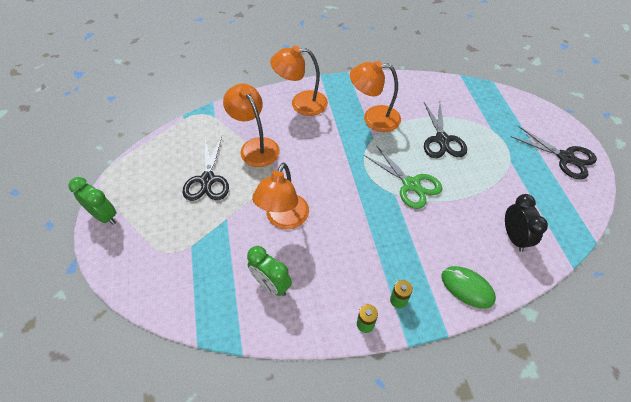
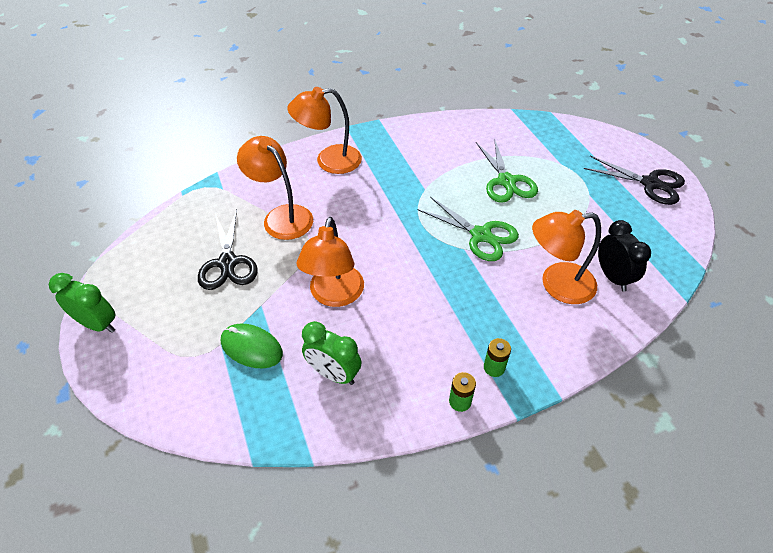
camera: 10 degrees left, 5 degrees down
orange lamp [350,60,401,132] -> orange lamp moved to [532,210,601,304]
black scissors [424,102,467,158] -> green scissors [476,138,538,203]
green mouse [441,266,496,308] -> green mouse moved to [221,324,283,368]

